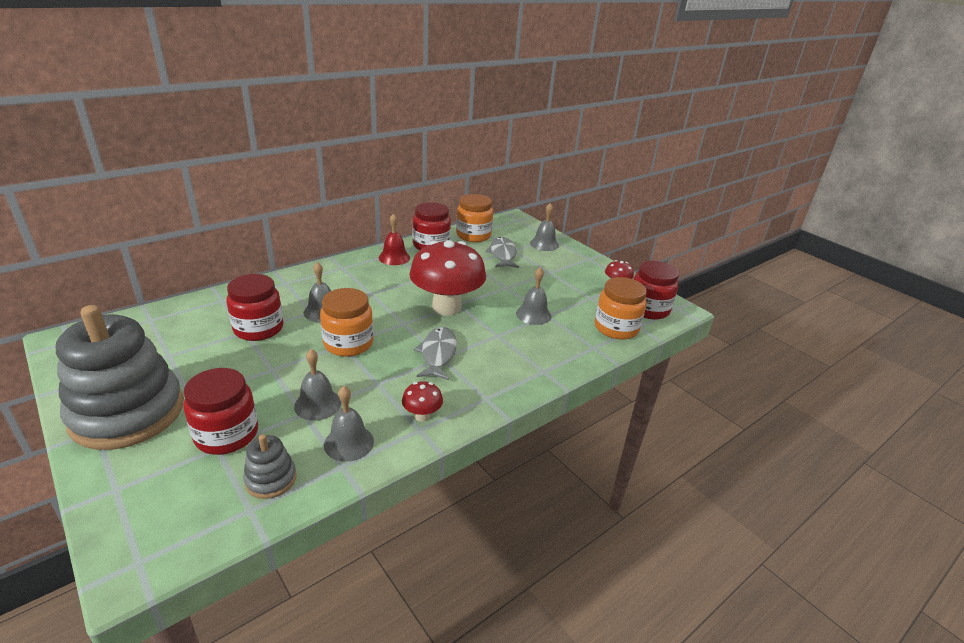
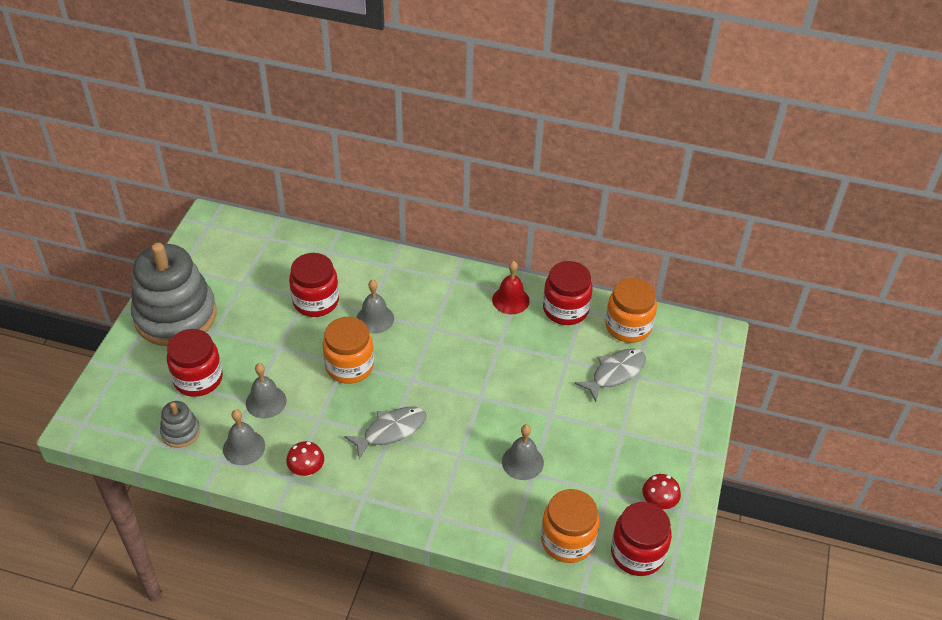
camera: 55 degrees right, 15 degrees up
red mushroom [409,240,486,316] -> none
grey bell [530,203,559,251] -> none

